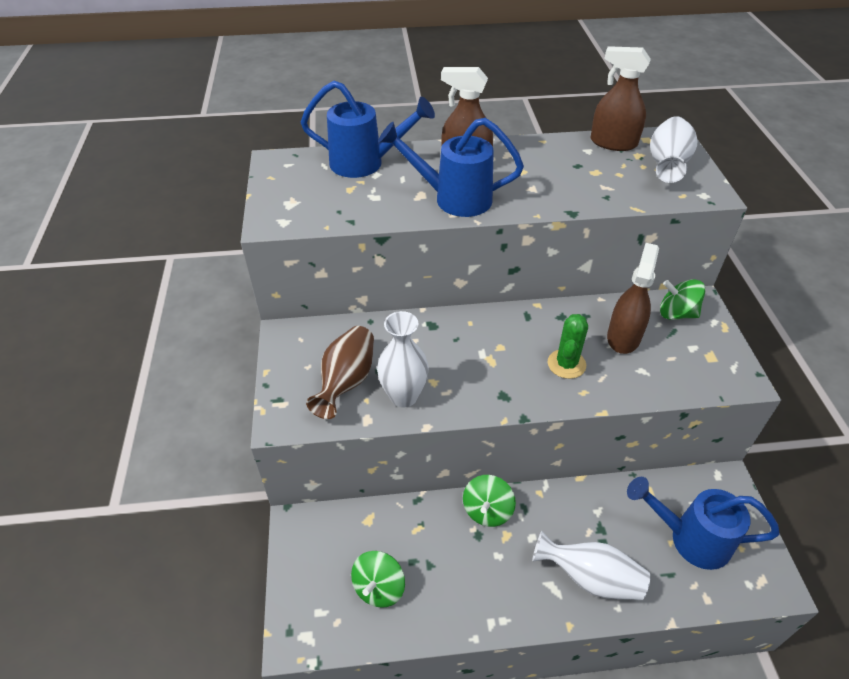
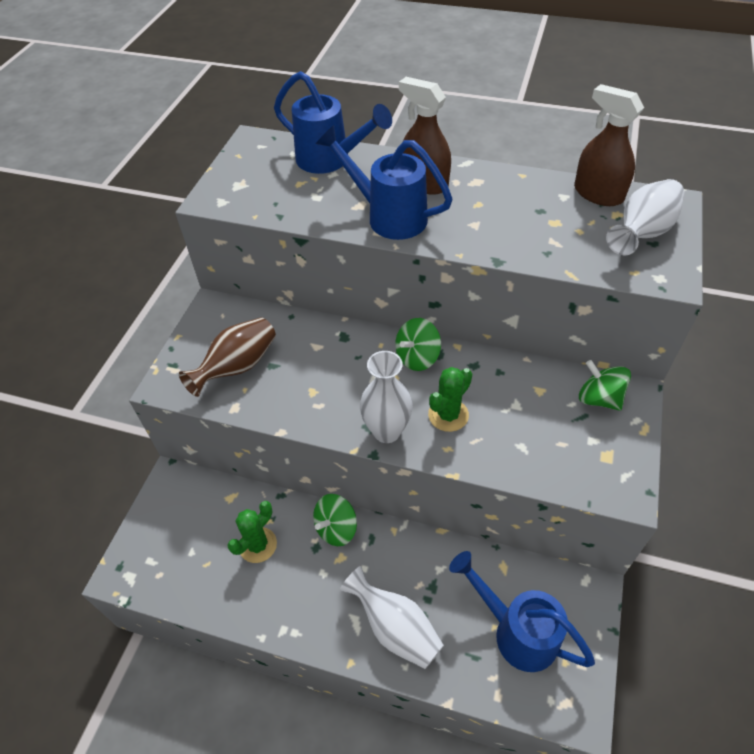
camera: 25 degrees right, 5 degrees up
green spinning top [351,551,405,608] -> green spinning top moved to [395,318,441,371]
white vase [377,311,429,408] -> white vase moved to [360,351,413,443]
brown spray bottle [607,243,659,354] -> none
none -> green cactus [227,501,277,563]

